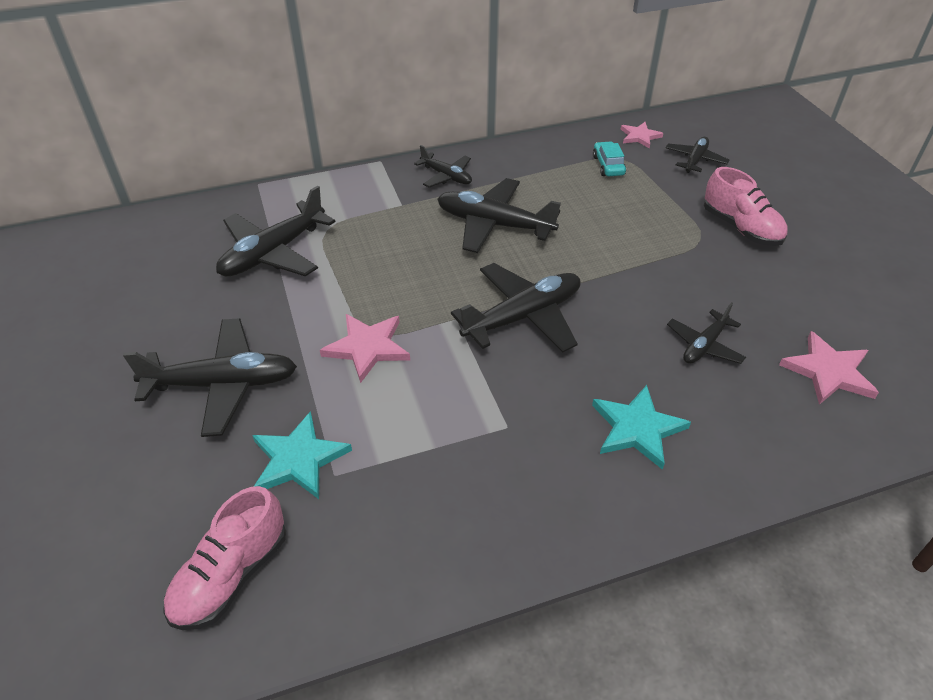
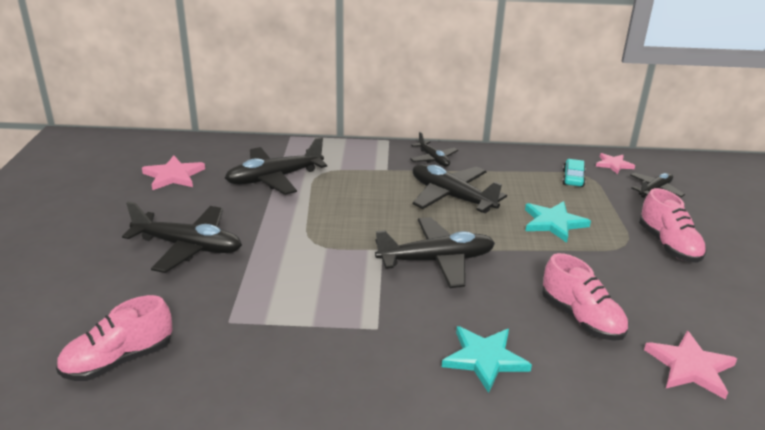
camera: 20 degrees right, 15 degrees down
turquoise star [252,411,352,499] -> turquoise star moved to [525,201,591,243]
pink star [320,314,410,383] -> pink star moved to [142,156,205,190]
black plane [667,302,746,364] -> pink shoe [542,253,628,341]

